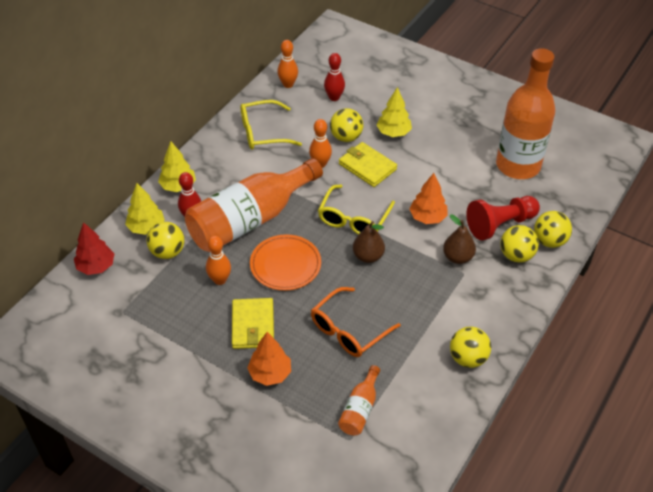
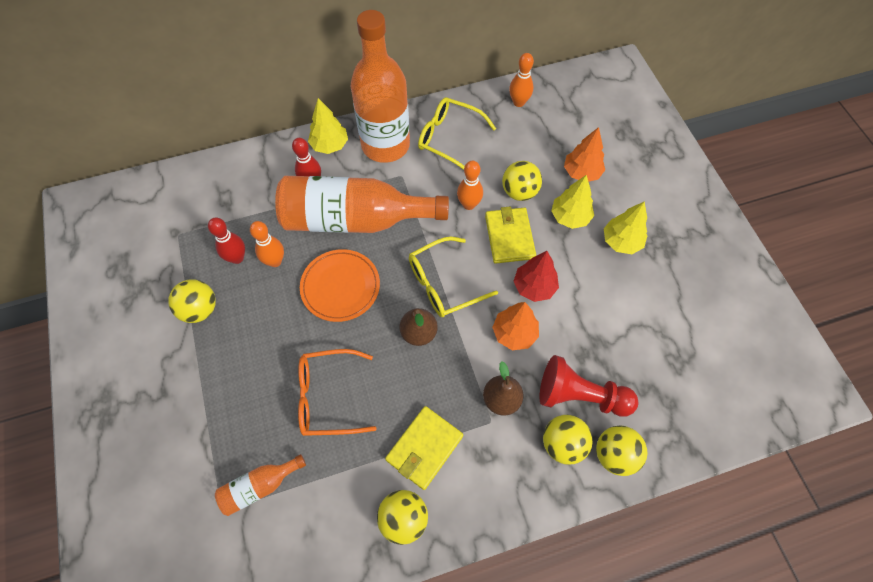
camera: 40 degrees right, 15 degrees up
red tree [74,222,114,275] -> red tree moved to [513,251,559,302]
yellow tree [125,183,165,235] -> yellow tree moved to [604,201,648,254]
yellow ball [146,222,184,259] -> yellow ball moved to [168,279,216,323]
yellow wallet [232,298,274,349] -> yellow wallet moved to [385,406,463,490]
orange tree [247,332,291,386] -> orange tree moved to [564,127,605,182]
red bowling pin [324,53,345,101] -> red bowling pin moved to [208,217,245,264]
orange bottle [496,48,555,179] -> orange bottle moved to [351,10,410,163]

